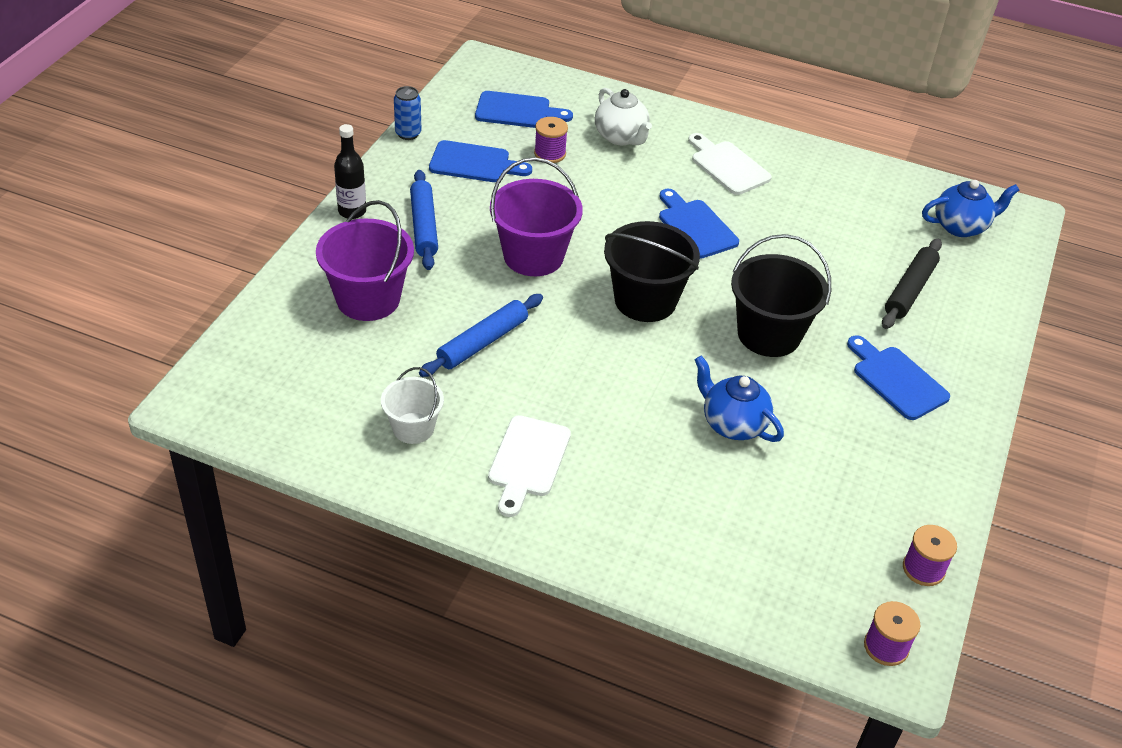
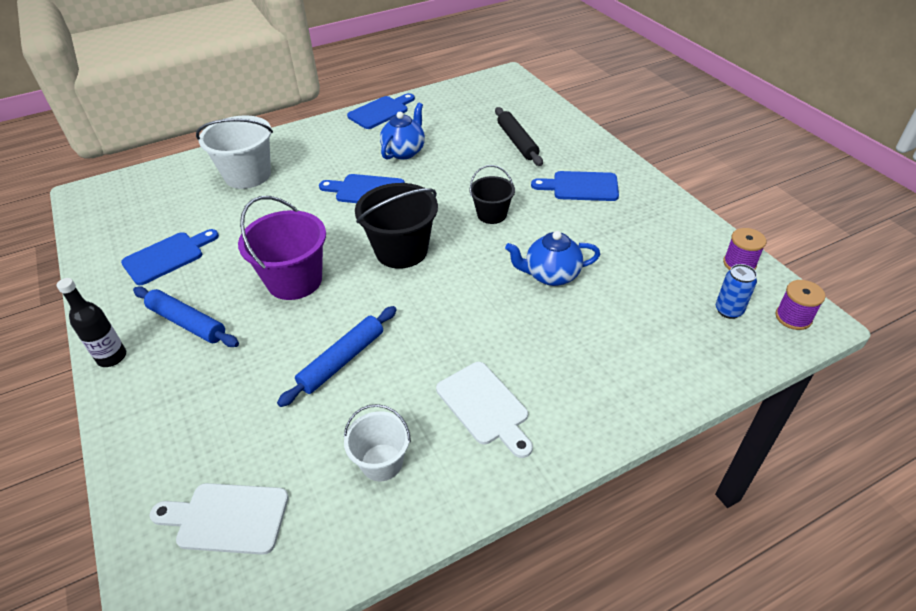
camera: 45 degrees left, 0 degrees up
purple bucket [316,200,414,321] -> none
blue can [394,86,421,140] -> blue can moved to [716,264,757,319]
blue rolling pin [419,294,543,377] -> blue rolling pin turned 45 degrees clockwise [277,306,397,407]
blue cutting board [475,91,573,128] -> blue cutting board moved to [347,93,415,129]
purple spool [534,117,568,163] -> none
white teapot [595,88,652,145] -> white bucket [196,115,273,189]
white cutting board [688,133,772,195] -> white cutting board moved to [149,483,289,555]
black bucket [731,234,831,357] -> black bucket [469,165,515,224], size x0.60
blue teapot [922,180,1019,237] -> blue teapot moved to [380,103,425,160]

